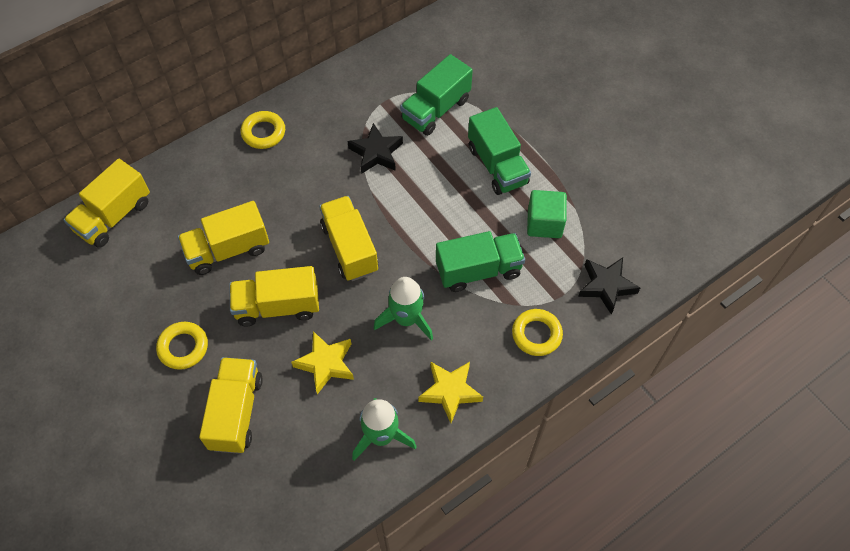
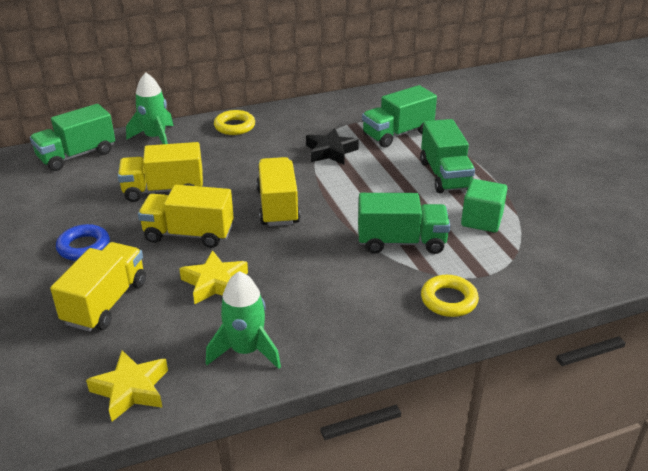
camera: 15 degrees right, 25 degrees down
yellow truck [64,159,150,248] -> green truck [30,104,115,171]
yellow ring [156,322,208,370] -> blue ring [56,224,110,261]
green rocket [374,277,433,341] -> green rocket moved to [126,73,174,144]
yellow star [418,362,483,423] -> yellow star moved to [86,350,168,421]
black star [578,258,640,315] -> none

